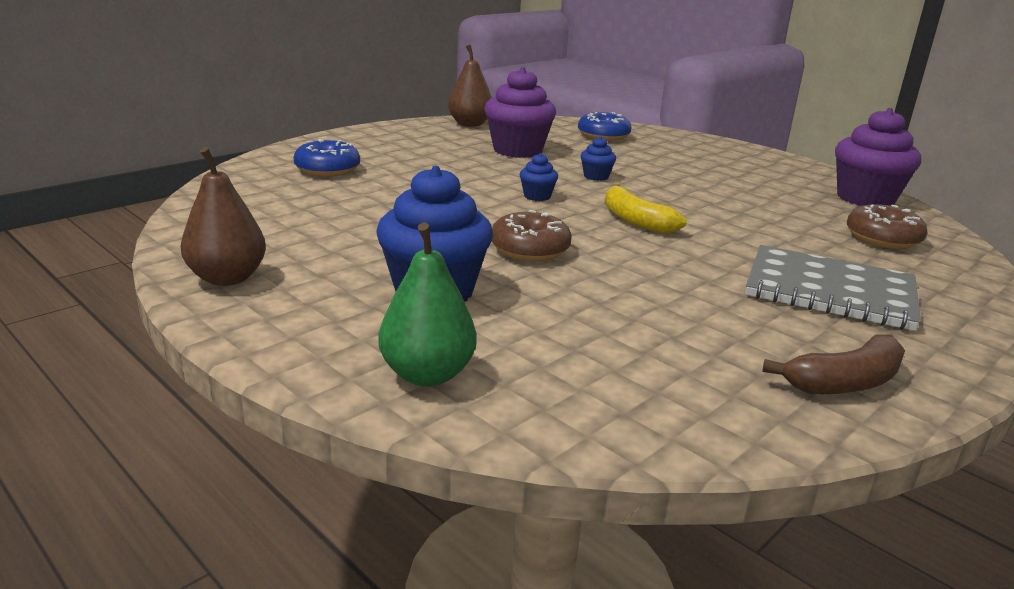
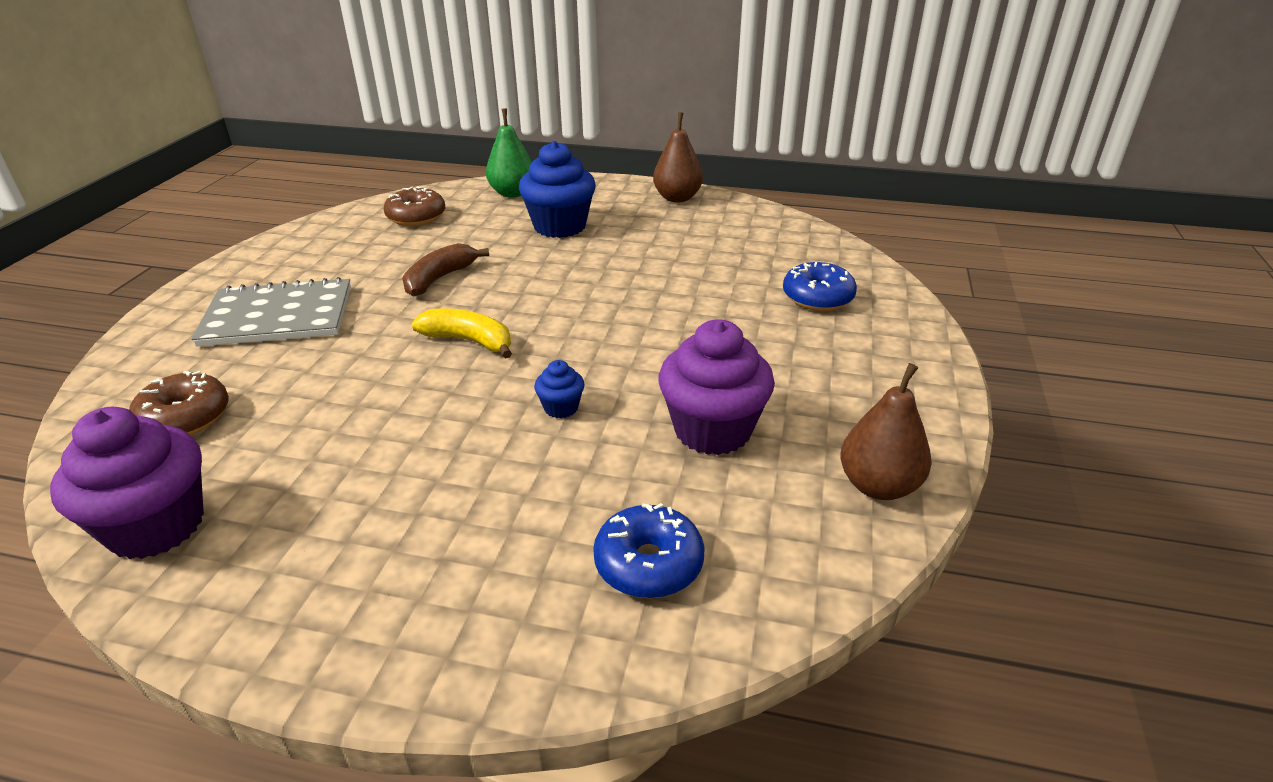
camera: 150 degrees right, 10 degrees up
brown donut [491,210,572,261] -> brown donut moved to [384,186,445,226]
blue cupcake [519,153,558,201] -> none
brown banana [763,334,905,394] -> brown banana moved to [402,243,489,296]

